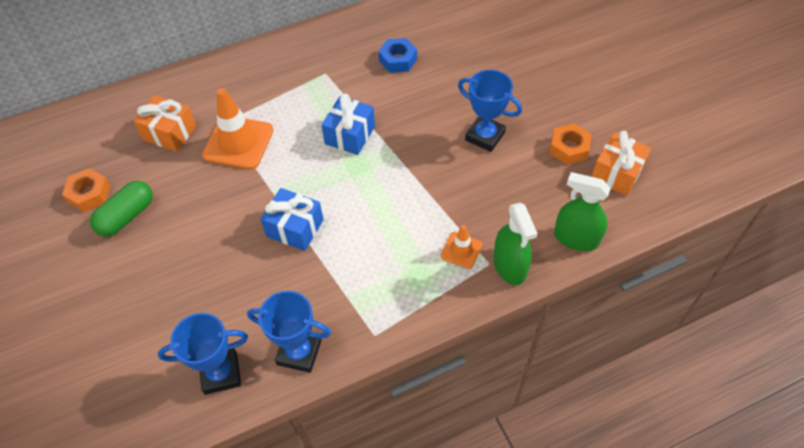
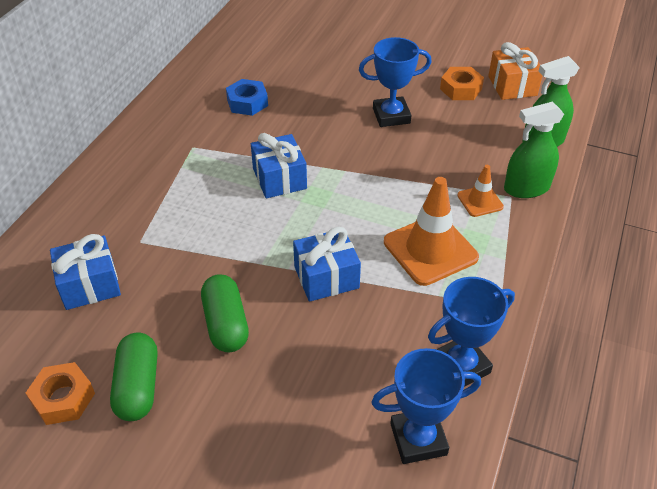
camera: 45 degrees left, 10 degrees down
orange gift [134,95,196,152] -> blue gift [50,234,121,310]
blue trophy [158,313,248,395] -> blue trophy turned 45 degrees clockwise [371,348,481,464]
orange traffic cone [202,88,274,169] -> orange traffic cone moved to [384,177,479,286]
green spray bottle [493,203,538,285] -> green spray bottle turned 135 degrees clockwise [504,101,564,198]
none -> green capsule [201,274,249,352]

